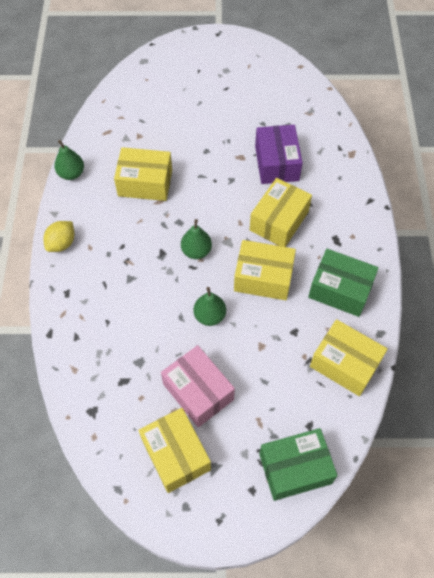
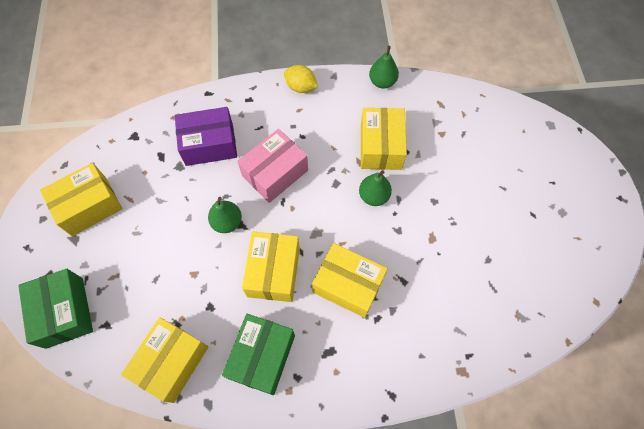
camera: 85 degrees right, 5 degrees up
pink box [161,345,235,427] -> pink box moved to [237,129,308,203]
green pear [181,219,212,259] -> green pear moved to [359,170,392,206]
purple box [255,125,303,184] -> purple box moved to [175,107,237,166]

